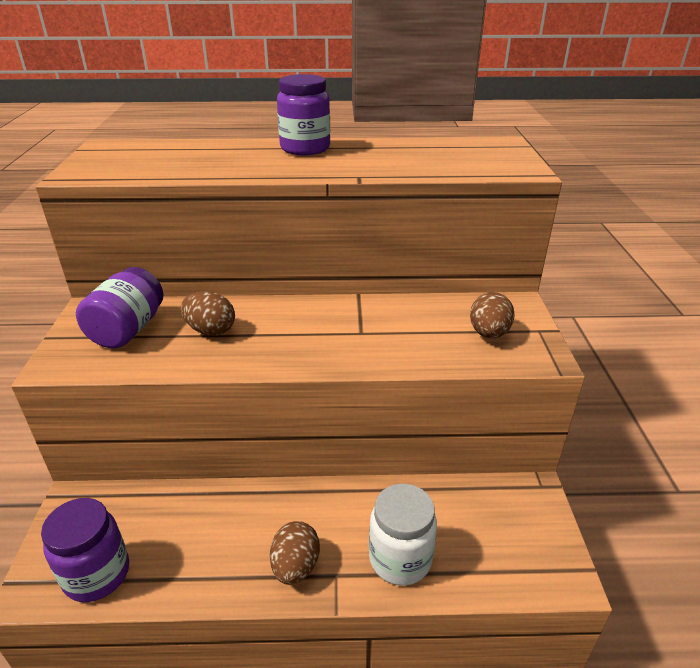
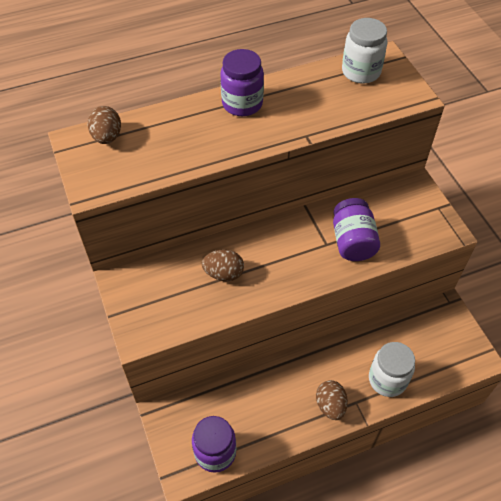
camera: 20 degrees left, 20 degrees up
purple jar [76,267,163,348] -> purple jar moved to [333,198,380,261]
brown egg [470,292,514,338] -> brown egg moved to [87,106,121,144]
none -> white jar [342,18,387,84]

